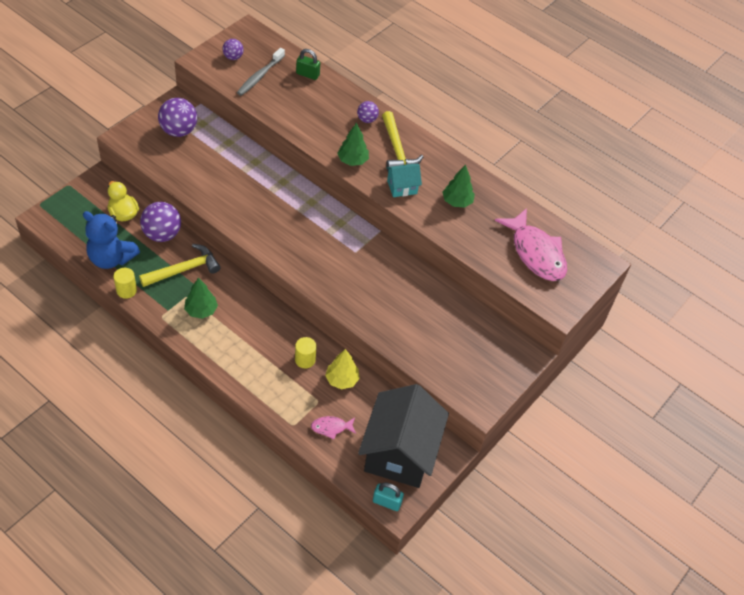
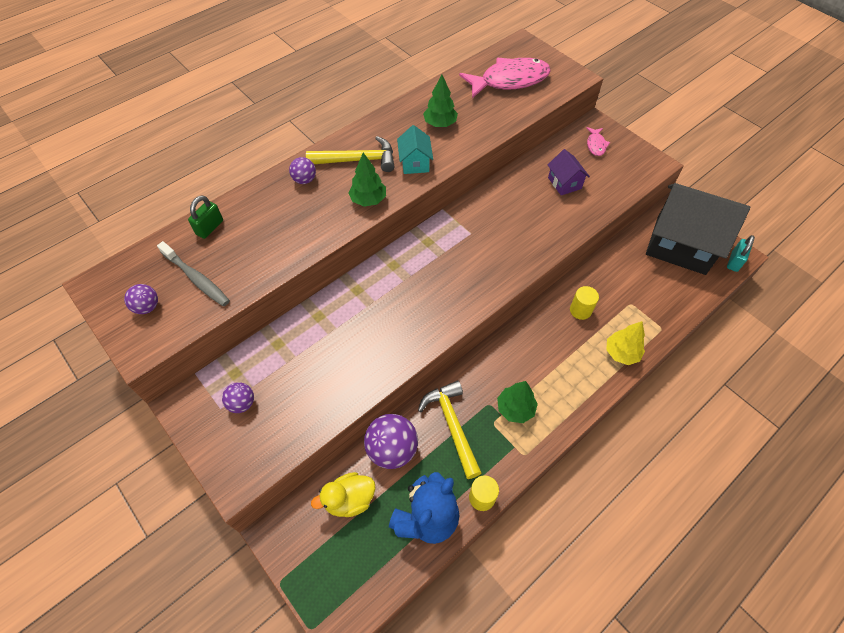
camera: 75 degrees left, 5 degrees up
purple ball [158,98,197,137] -> purple ball [222,382,254,413], size x0.56
pink fish [311,416,356,439] -> pink fish moved to [586,127,610,156]
yellow tree [325,349,360,390] -> yellow tree moved to [606,321,645,365]
none -> purple house [548,149,590,195]

